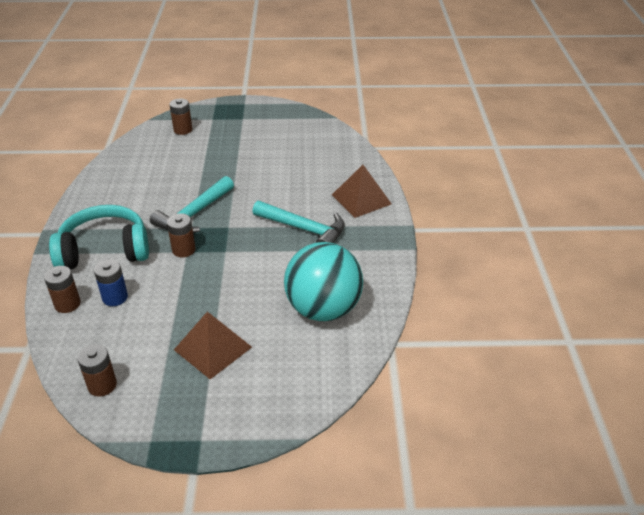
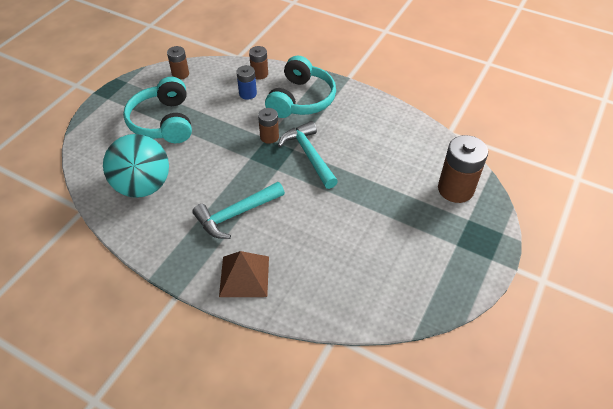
camera: 120 degrees right, 10 degrees up
brown battery [169,98,192,135] -> brown battery [438,135,488,203], size x1.76
brown pyramid [174,312,252,379] -> turquoise headphones [123,77,192,143]

